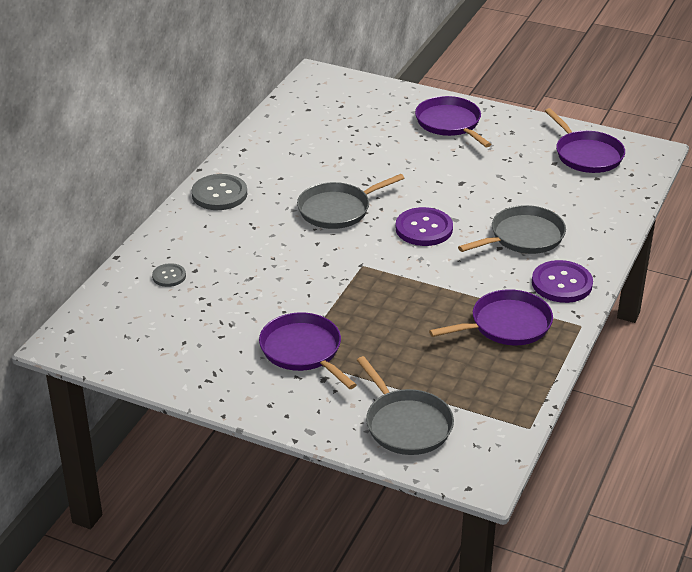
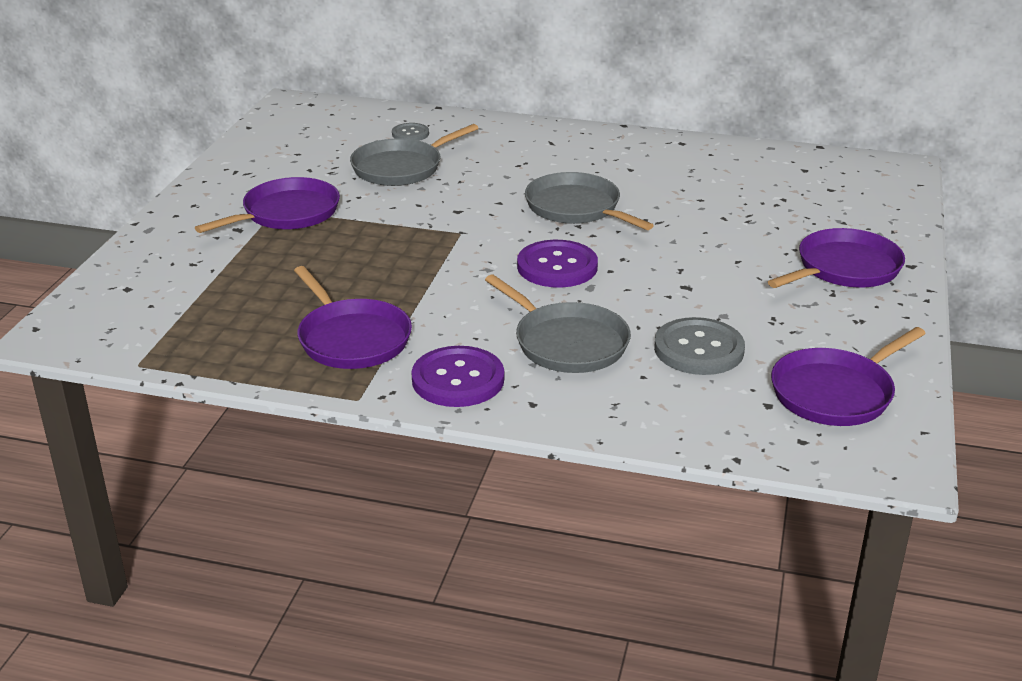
camera: 80 degrees right, 5 degrees down
grey button [192,174,247,210] -> grey button moved to [654,317,745,375]
grey pan [357,356,454,455] -> grey pan moved to [350,124,478,186]

